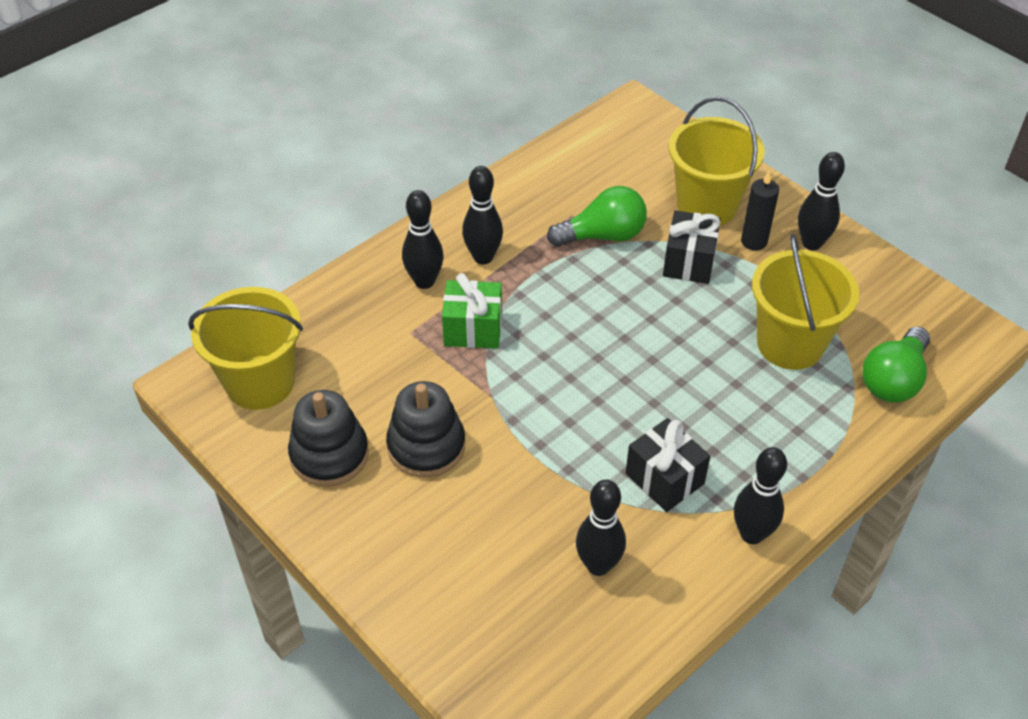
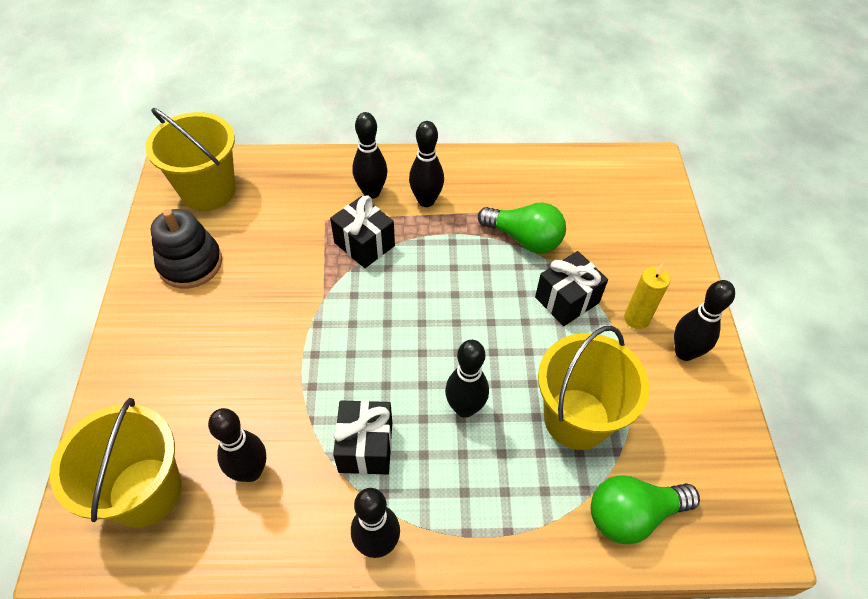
camera: 40 degrees right, 5 degrees up
black stacking toy [386,381,465,478] -> none
green gift [442,273,502,349] -> black gift [330,195,395,268]
yellow bucket [669,96,765,225] -> yellow bucket moved to [50,398,182,527]
black candle [741,171,779,250] -> yellow candle [624,264,670,329]
none -> black bowling pin [445,340,489,418]

